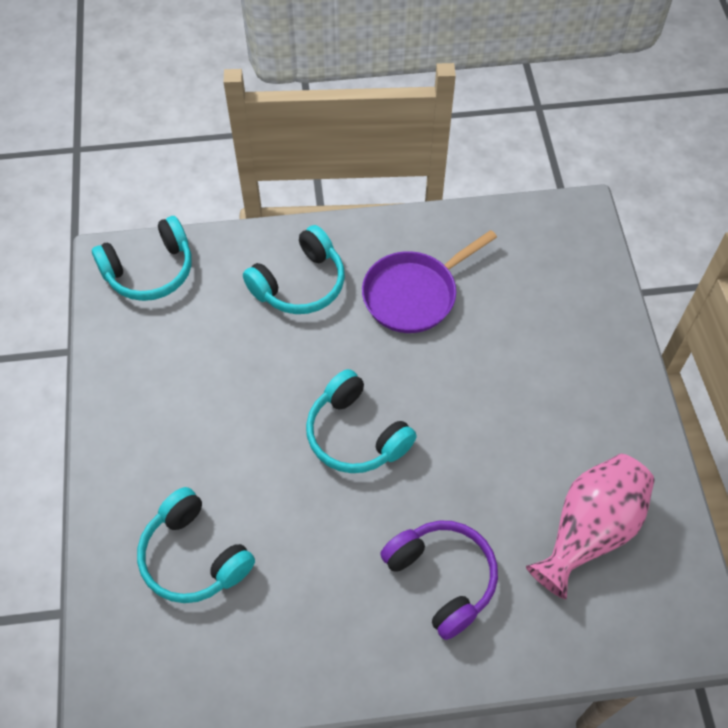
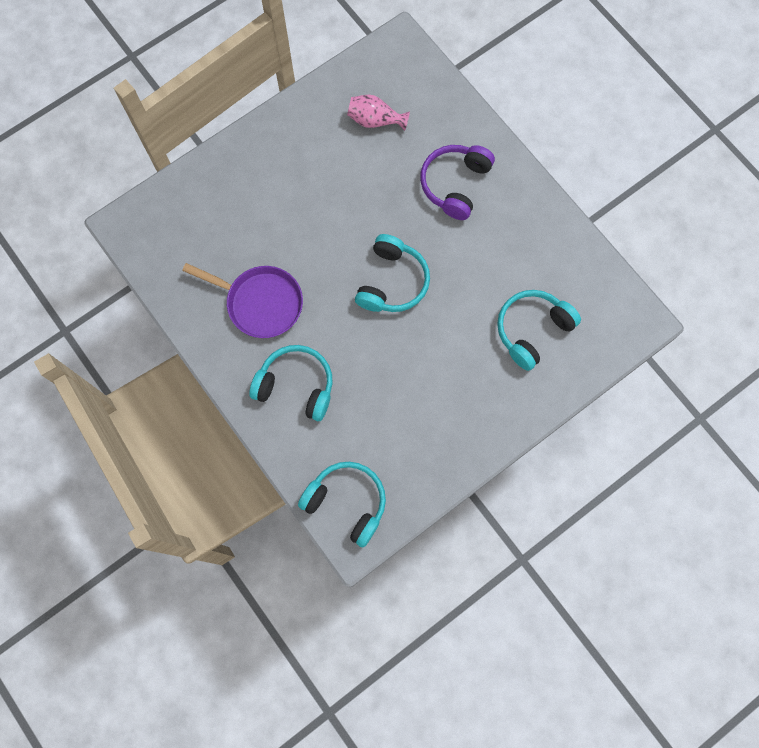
camera: 120 degrees left, 15 degrees up
turquoise headphones [137,487,255,603] -> turquoise headphones turned 150 degrees counterclockwise [497,290,581,371]
pink vase [526,454,655,599] -> pink vase [347,95,410,131], size x0.60

